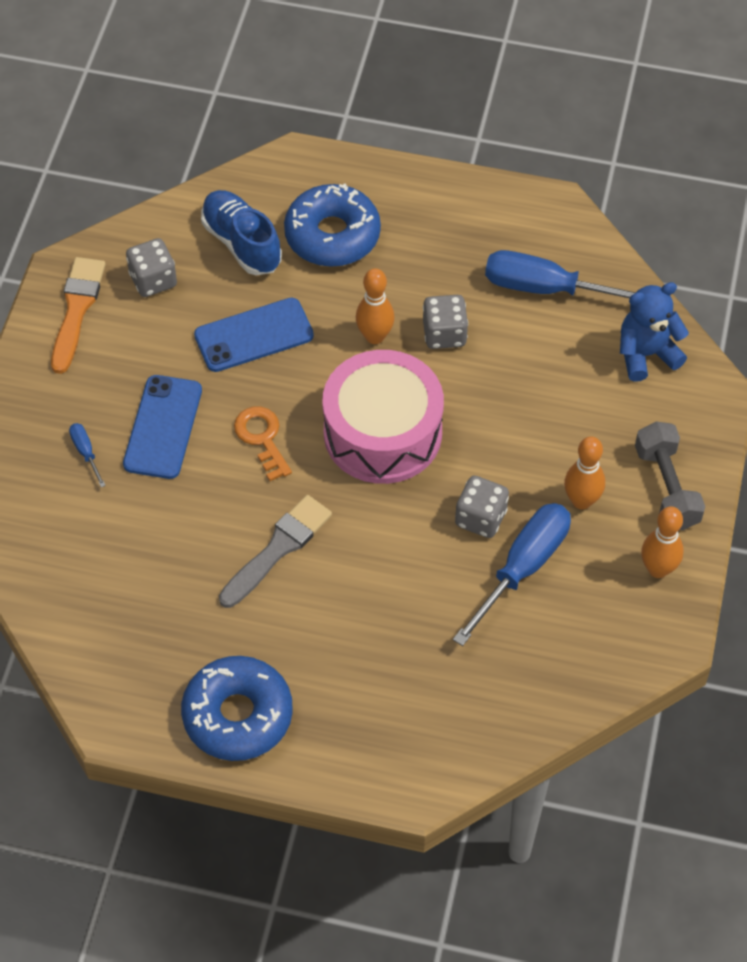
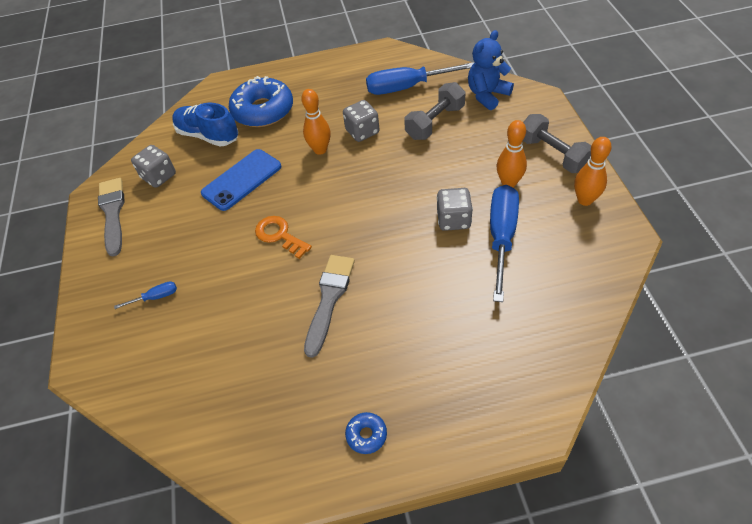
camera: 20 degrees left, 5 degrees down
orange brush [51,257,106,374] -> grey brush [98,178,125,257]
blue screwdriver [69,423,106,487] -> blue screwdriver turned 120 degrees clockwise [114,281,177,309]
blue phone [123,375,202,479] -> none
blue donut [181,656,293,761] -> blue donut [345,412,387,454], size x0.43
pink drum [322,350,444,484] -> none
none -> grey dumbbell [404,82,466,140]

